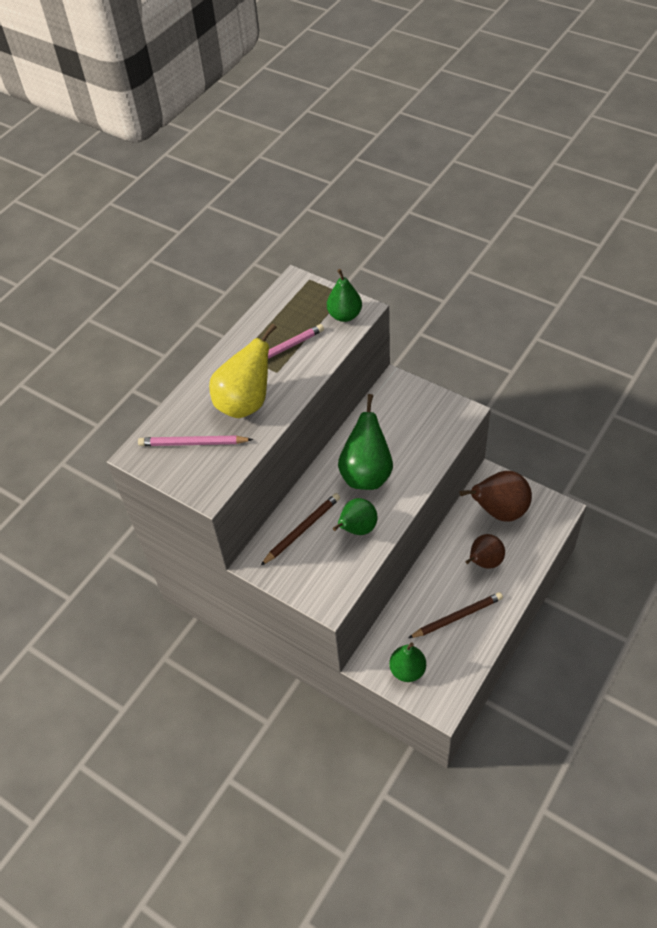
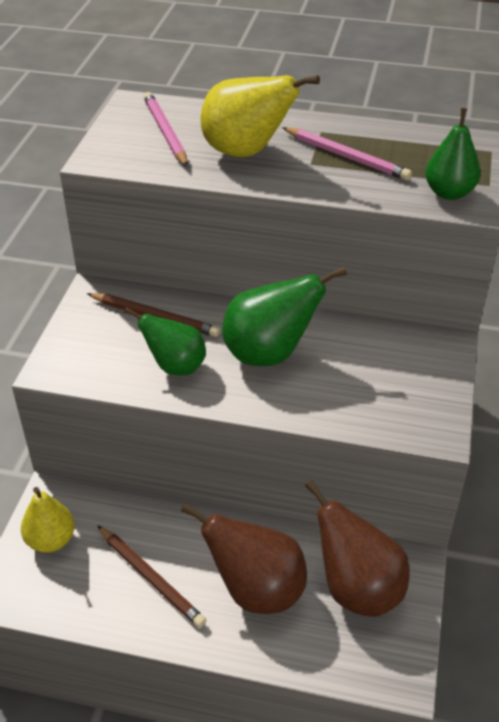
camera: 65 degrees right, 10 degrees down
green pear [389,643,426,682] -> yellow pear [21,487,75,553]
brown pear [465,534,505,569] -> brown pear [181,503,307,614], size x1.52

